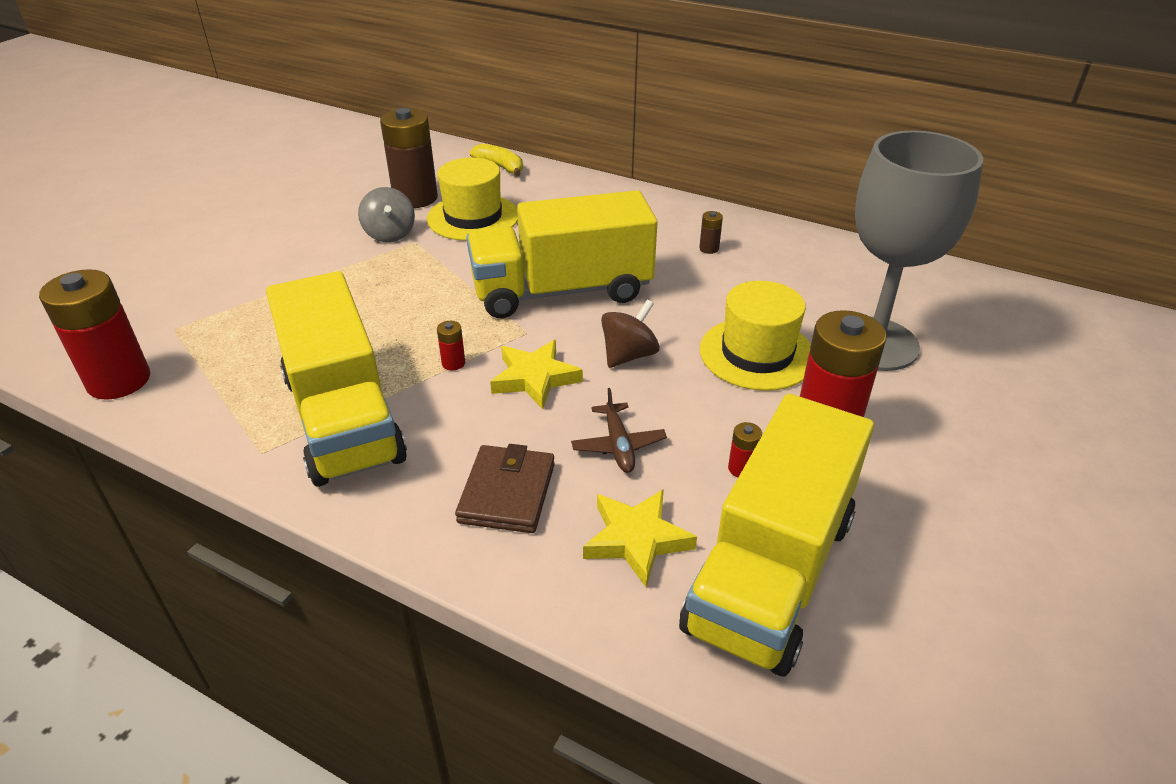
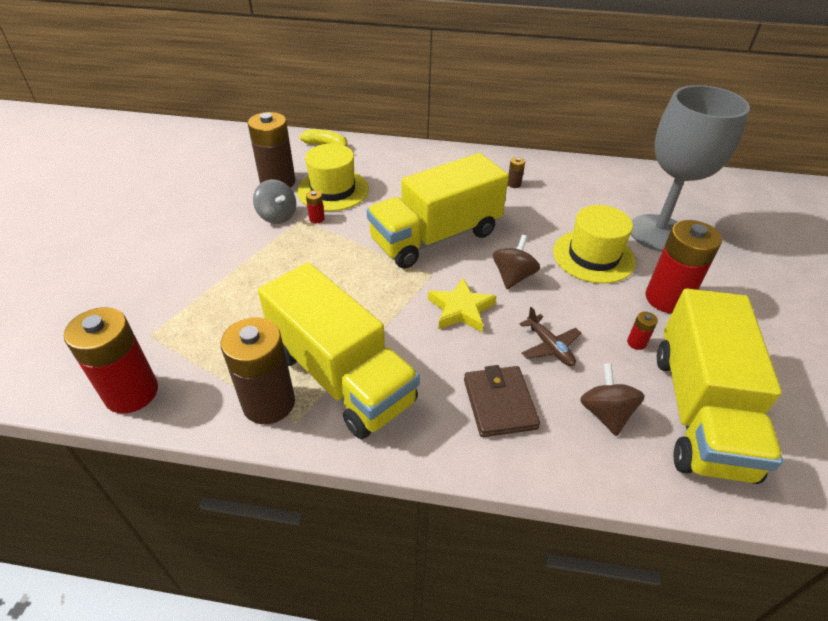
camera: 20 degrees left, 5 degrees up
red battery [437,321,465,370] -> red battery moved to [306,190,325,223]
yellow star [583,489,697,587] -> brown spinning top [580,363,645,436]
none -> brown battery [221,318,295,424]

